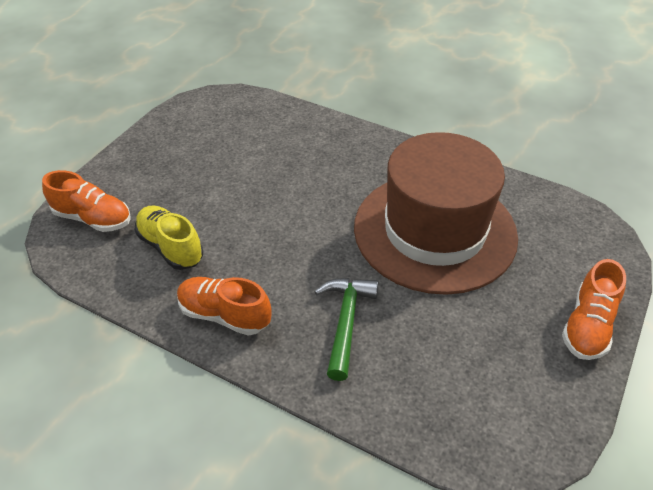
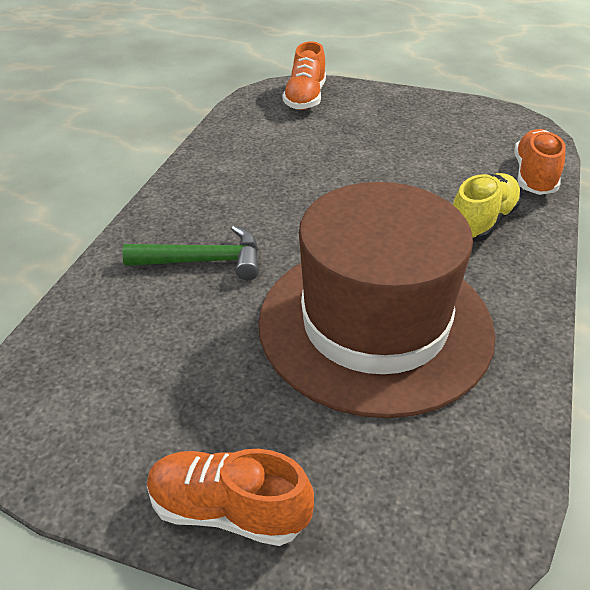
camera: 80 degrees right, 5 degrees down
yellow shoe [135,206,203,270] -> yellow shoe moved to [453,173,522,242]
orange shoe [177,277,272,336] -> orange shoe moved to [514,129,566,195]

